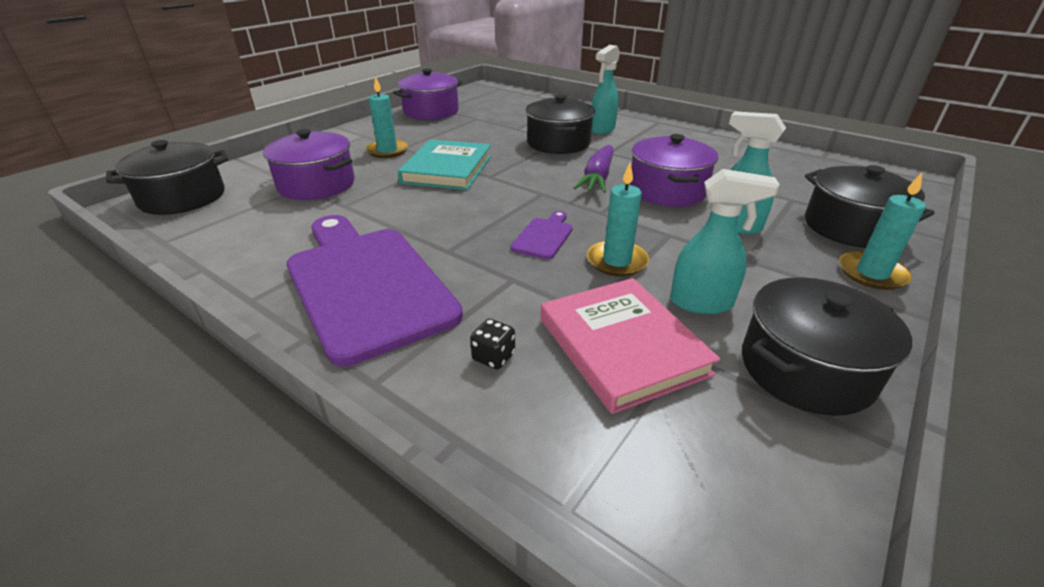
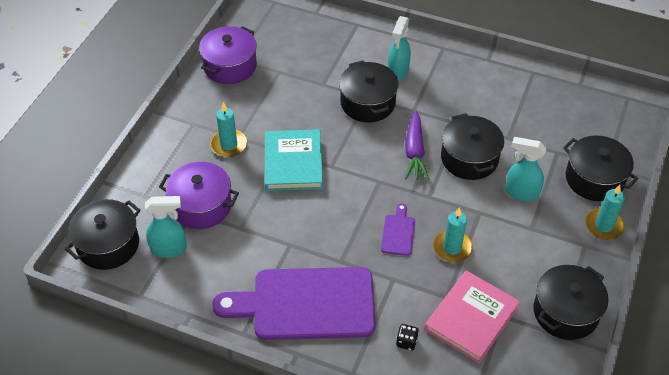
camera: 15 degrees left, 15 degrees up
purple cutting board [286,215,463,367] -> purple cutting board turned 45 degrees counterclockwise [212,267,376,340]
pink book [541,278,720,414] -> pink book turned 75 degrees clockwise [424,270,520,363]
purple pot [629,134,718,207] -> black pot [441,113,504,180]
turquoise spray bottle [670,169,780,314] -> turquoise spray bottle moved to [145,196,187,258]

